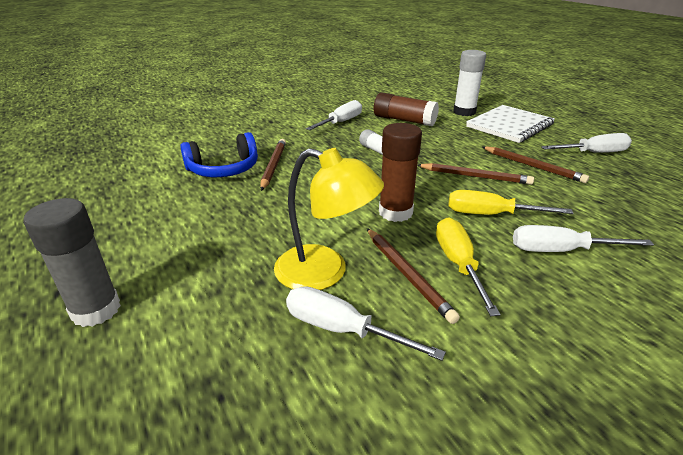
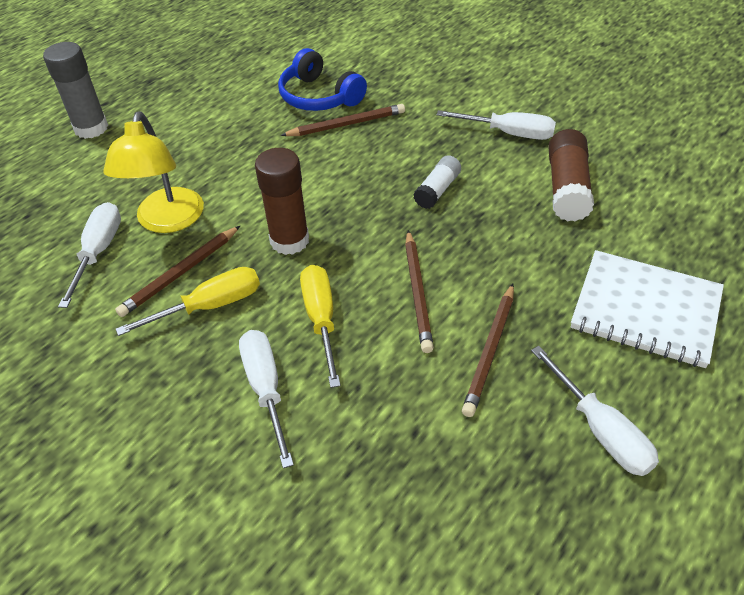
camera: 70 degrees right, 15 degrees up
white glue stick [453,50,486,116] -> none

